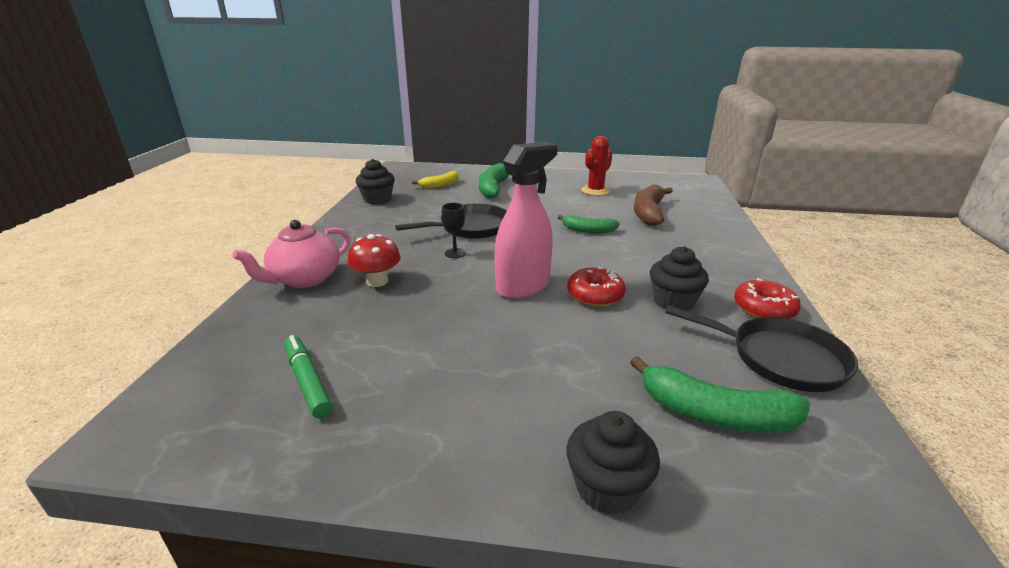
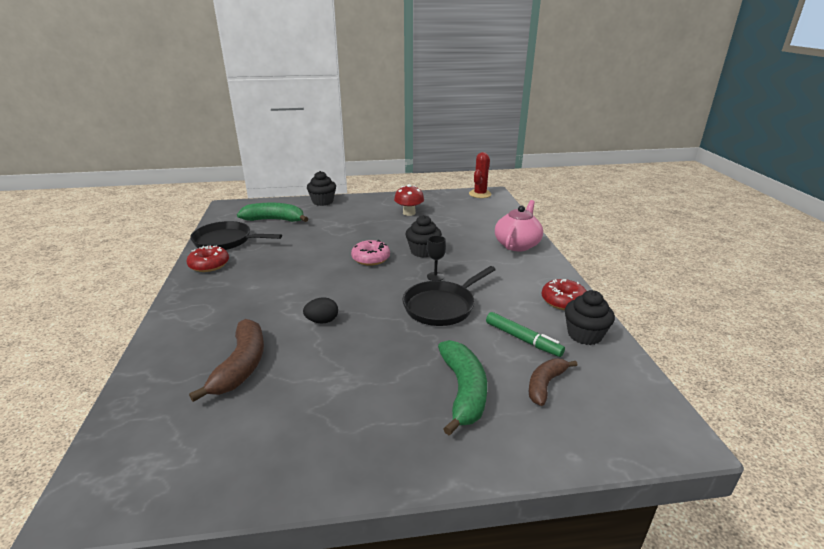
camera: 165 degrees right, 0 degrees up
green marker [284,335,333,419] -> green marker moved to [486,312,565,357]
red mushroom [347,234,401,287] -> red mushroom moved to [394,184,424,216]
yellow banana [412,171,459,189] -> brown banana [529,359,577,406]
pink spray bottle [494,142,558,299] -> pink donut [351,240,390,266]
green banana [558,215,620,233] -> black egg [303,297,338,324]
red donut [567,266,626,307] -> red donut moved to [541,279,587,310]
red cactus [581,136,612,196] -> red cactus moved to [469,152,492,198]
black cupcake [650,246,709,311] -> black cupcake moved to [406,215,442,258]

